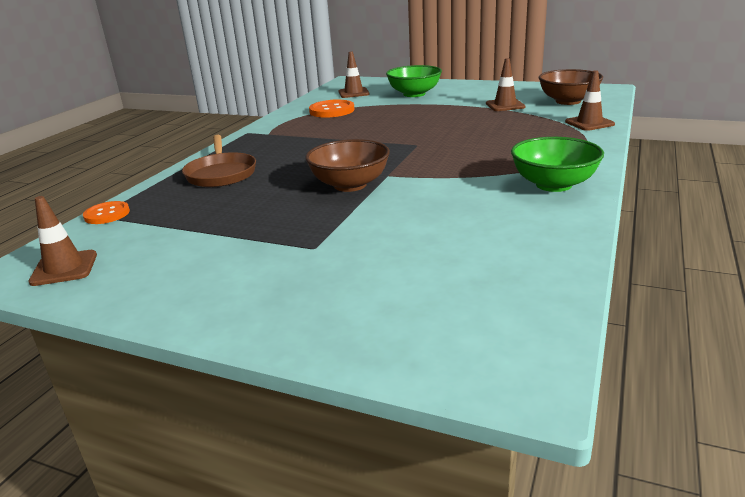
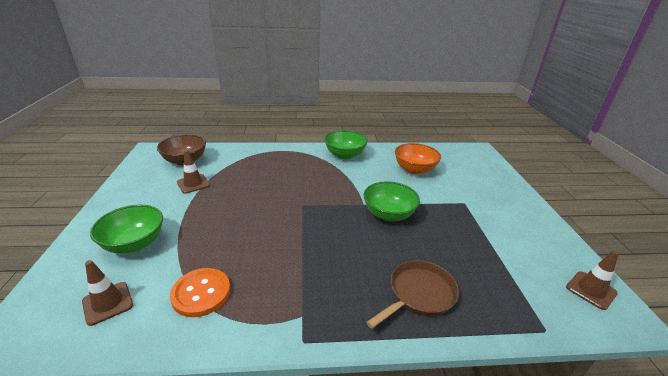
camera: 120 degrees left, 5 degrees up
orange button [83,201,130,224] -> none
brown bowl [305,139,390,192] -> green bowl [363,181,420,222]
brown traffic cone [565,70,615,131] -> none
none -> orange bowl [395,143,441,174]

